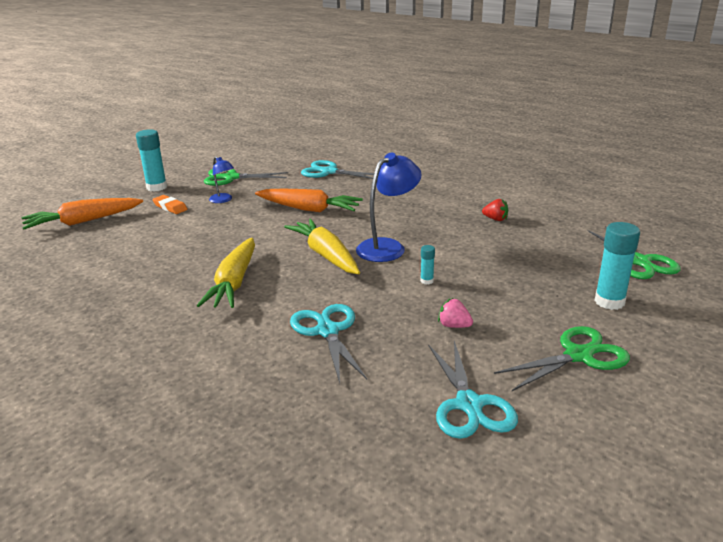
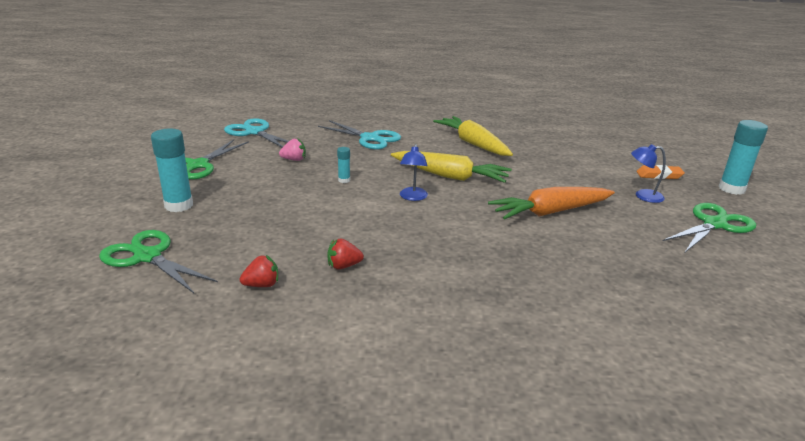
camera: 140 degrees right, 0 degrees up
orange carrot [21,198,143,229] -> none
turquoise scissors [301,160,374,179] -> none
blue lamp [356,153,422,262] -> blue lamp [400,144,428,201], size x0.56
none -> red strawberry [240,255,278,287]

